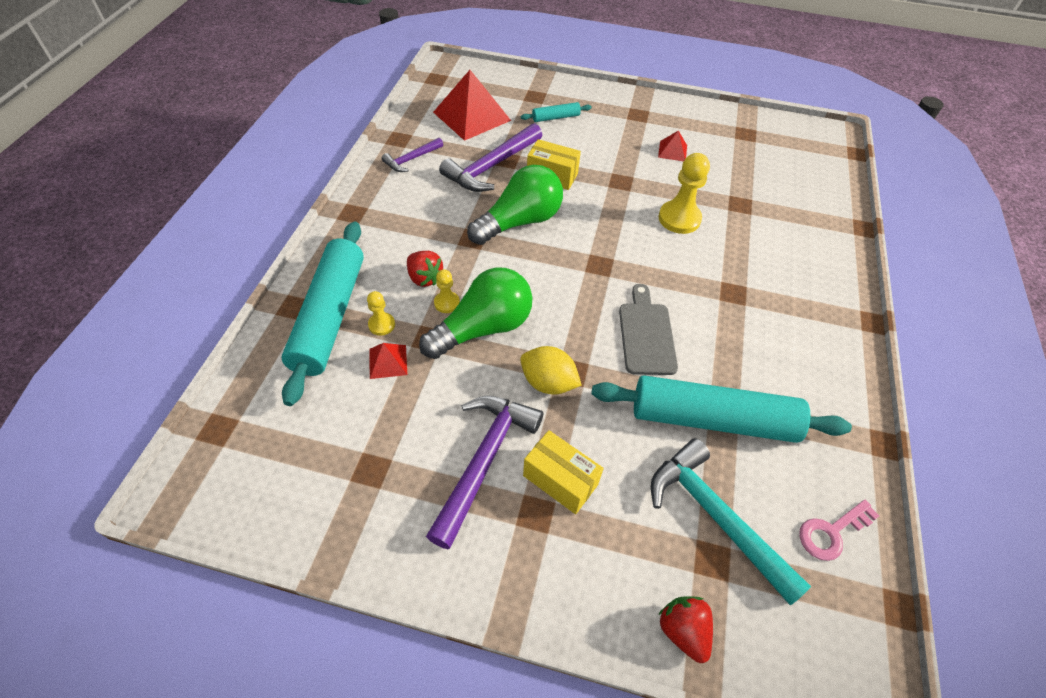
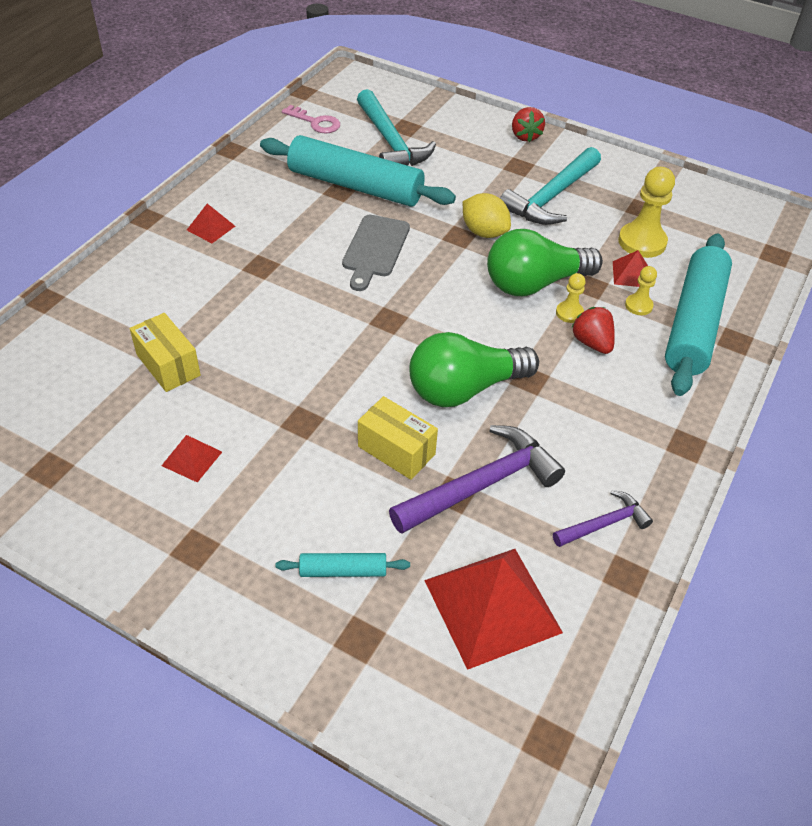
camera: 165 degrees left, 5 degrees down
purple hammer [426,396,543,550] -> turquoise hammer [500,147,601,225]
yellow box [523,430,604,514] -> yellow box moved to [130,313,201,392]
red strawberry [658,596,713,663] -> red strawberry moved to [512,107,545,142]
yellow pawn [659,153,710,234] -> yellow pawn moved to [618,167,675,258]
pink key [799,500,879,561] -> pink key turned 45 degrees clockwise [282,105,340,134]
none -> red pyramid [187,204,235,243]

